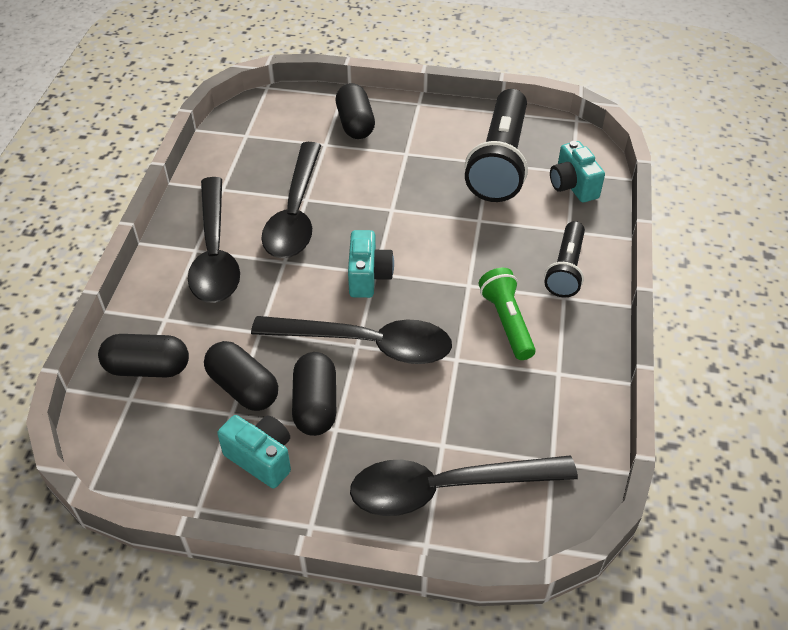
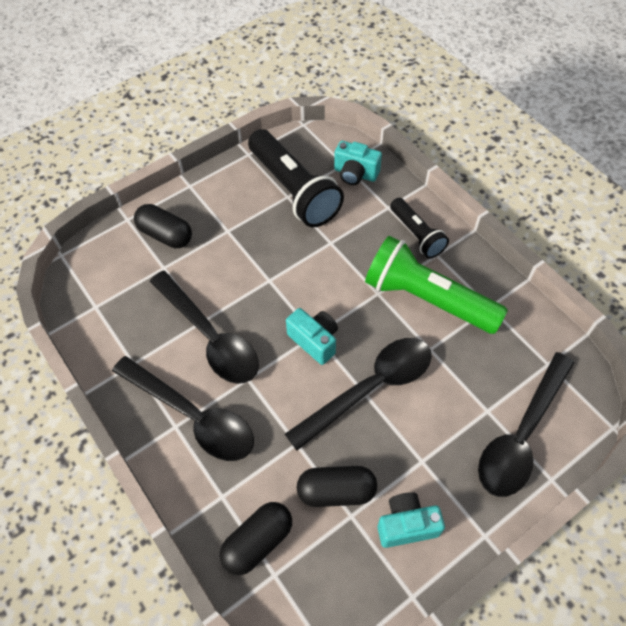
camera: 45 degrees left, 10 degrees up
black capsule [292,352,336,436] -> none
green flashlight [479,268,536,360] -> green flashlight [365,236,508,334], size x1.77

